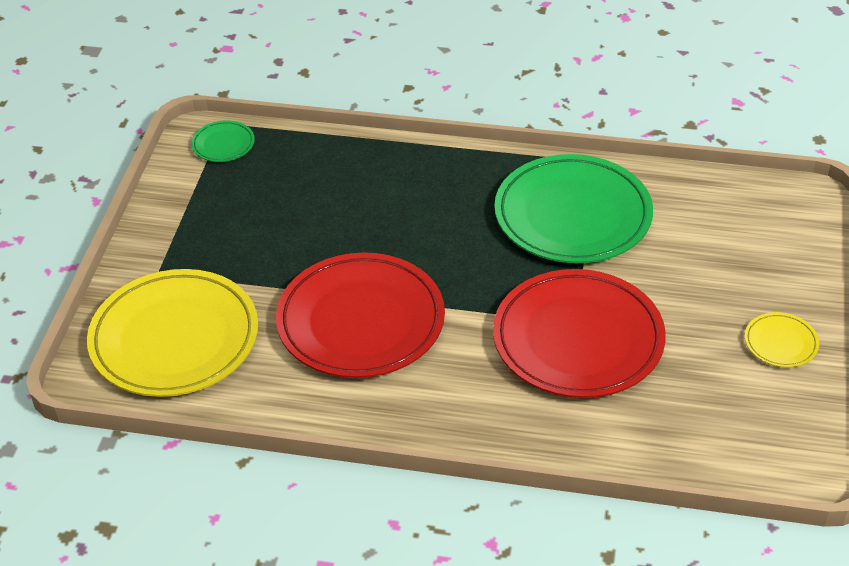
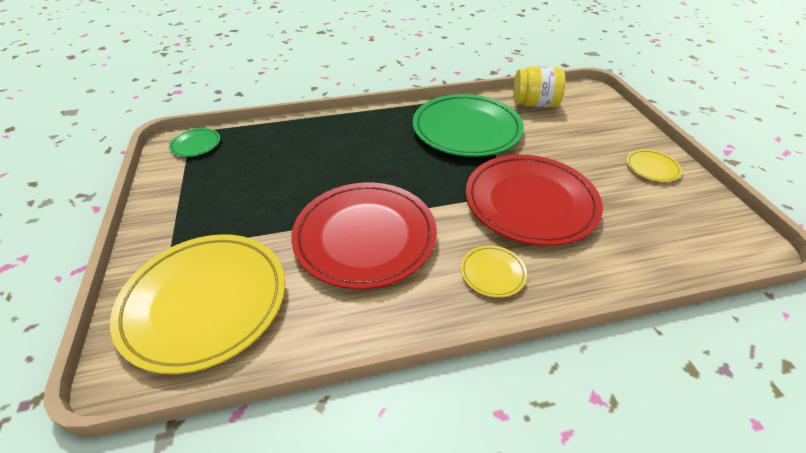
camera: 25 degrees left, 0 degrees up
none -> yellow plate [461,245,527,298]
none -> yellow jar [513,67,565,107]

